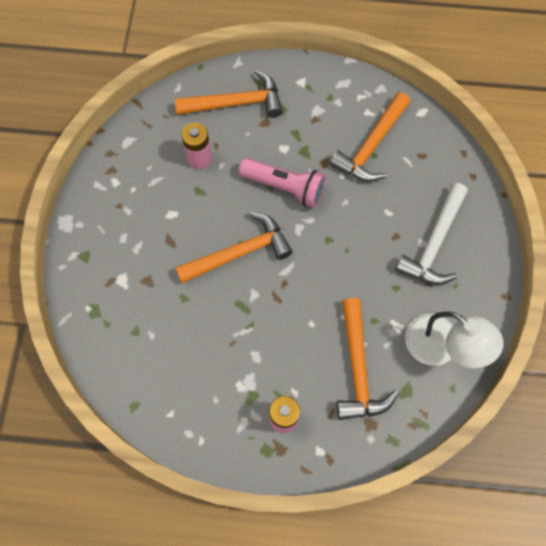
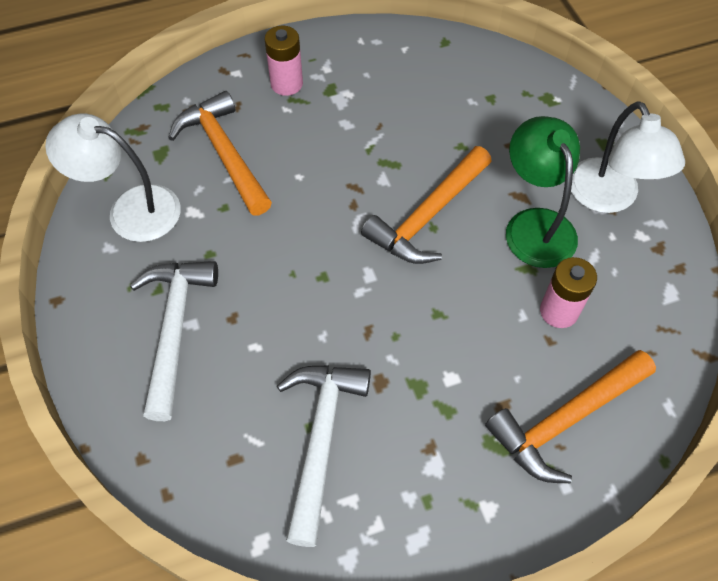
camera: 155 degrees right, 10 degrees down
pink flashlight [238,158,326,208] -> none
orange hammer [330,92,410,182] -> white hammer [277,365,371,547]
none -> green lamp [506,116,580,268]
none -> white lamp [571,101,685,213]

